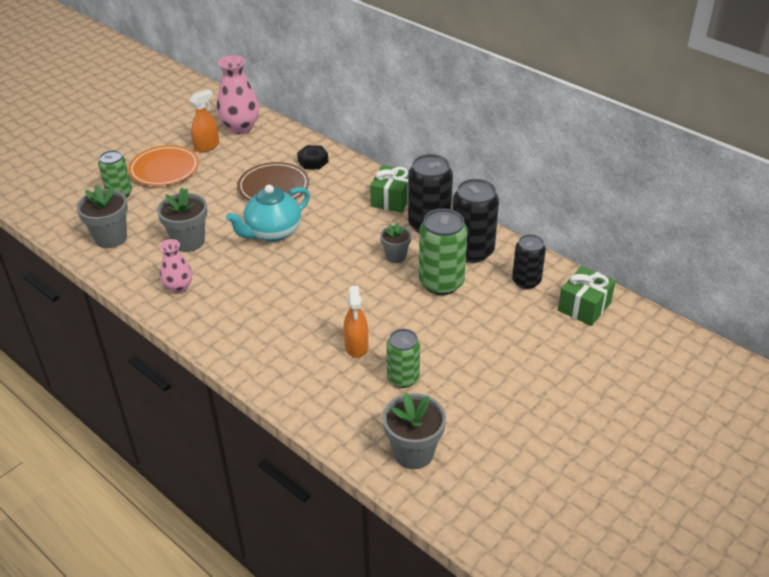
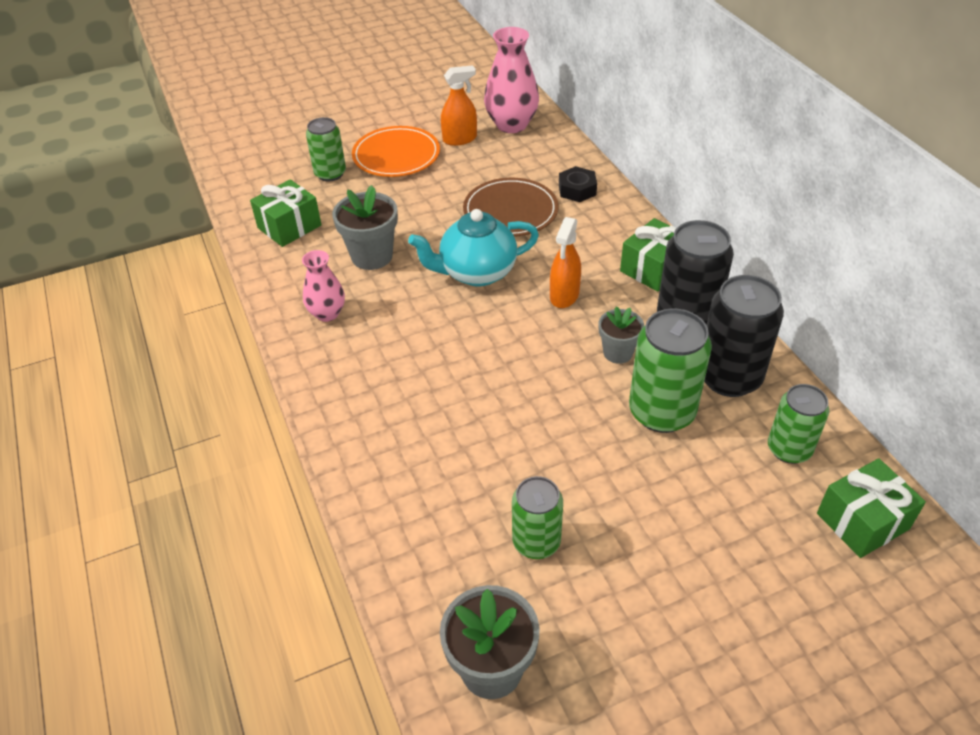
camera: 25 degrees right, 5 degrees up
grey flower pot [76,184,128,248] -> green gift [250,179,321,247]
orange spray bottle [344,286,368,358] -> orange spray bottle moved to [550,217,581,308]
black can [512,234,546,289] -> green can [768,384,829,464]

